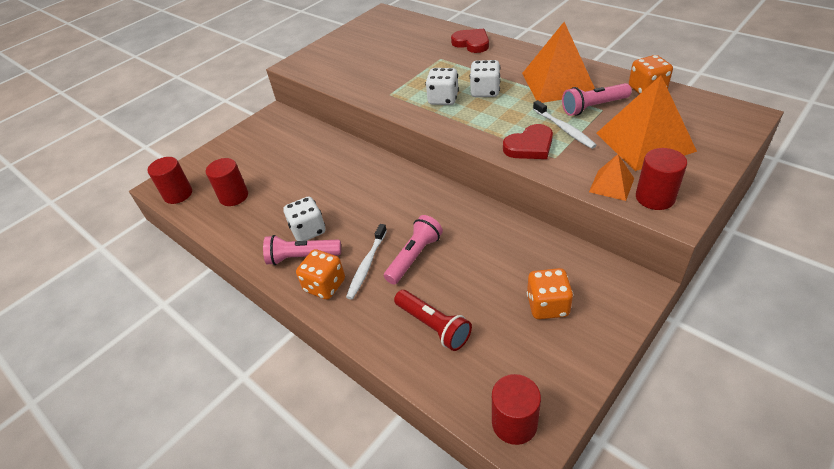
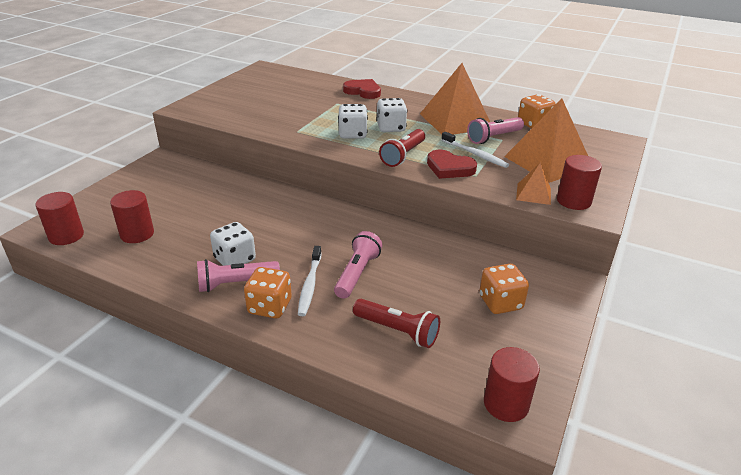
camera: 20 degrees left, 10 degrees down
red heart [503,124,553,159] -> red heart turned 75 degrees clockwise [427,150,477,179]
none -> red flashlight [379,129,425,167]

